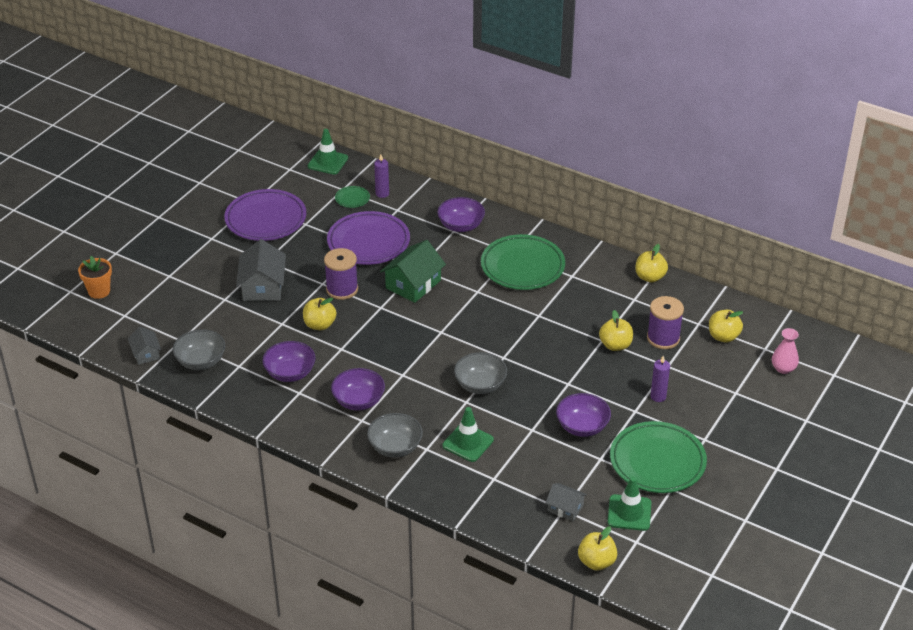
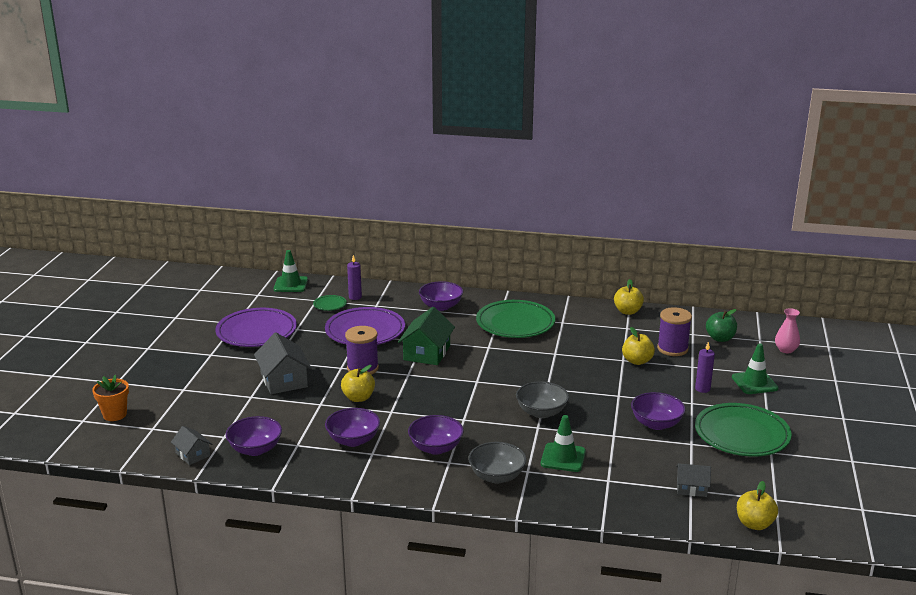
camera: 20 degrees left, 15 degrees down
grey bowl [173,329,225,370] -> purple bowl [226,416,282,456]
green traffic cone [608,477,651,531] -> green traffic cone moved to [732,343,779,394]
yellow apple [709,310,743,343] -> green apple [706,309,737,342]

